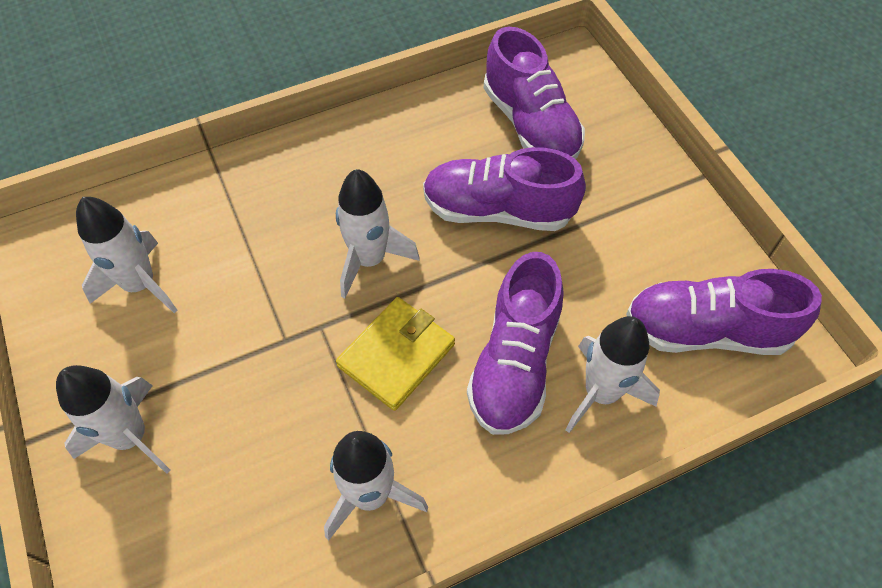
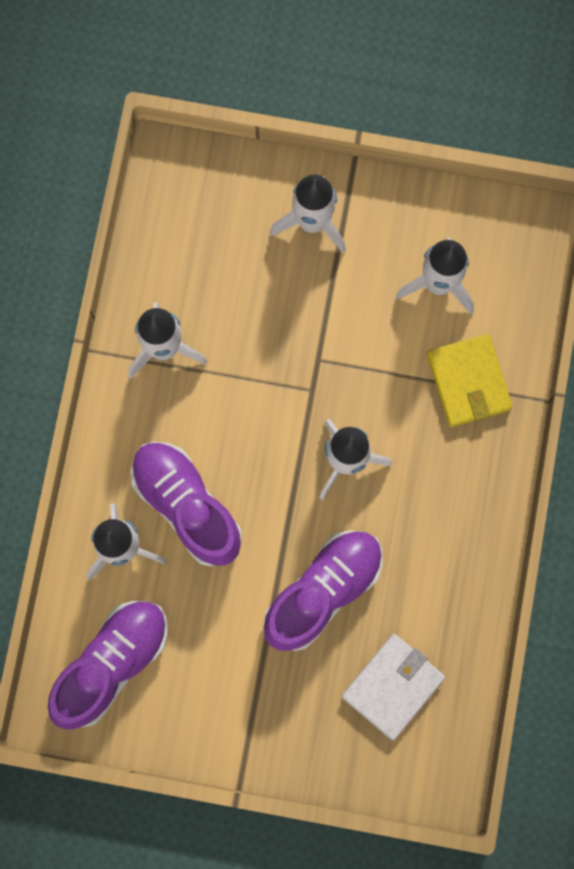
camera: 125 degrees right, 20 degrees up
yellow wallet [336,297,455,411] -> yellow wallet moved to [427,334,513,427]
purple shoe [484,27,585,159] -> white wallet [342,634,445,740]

